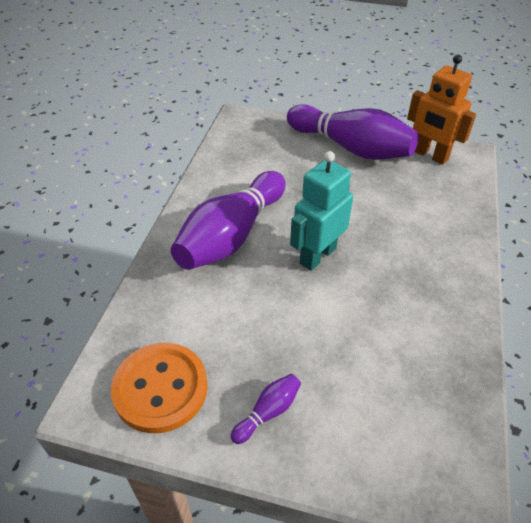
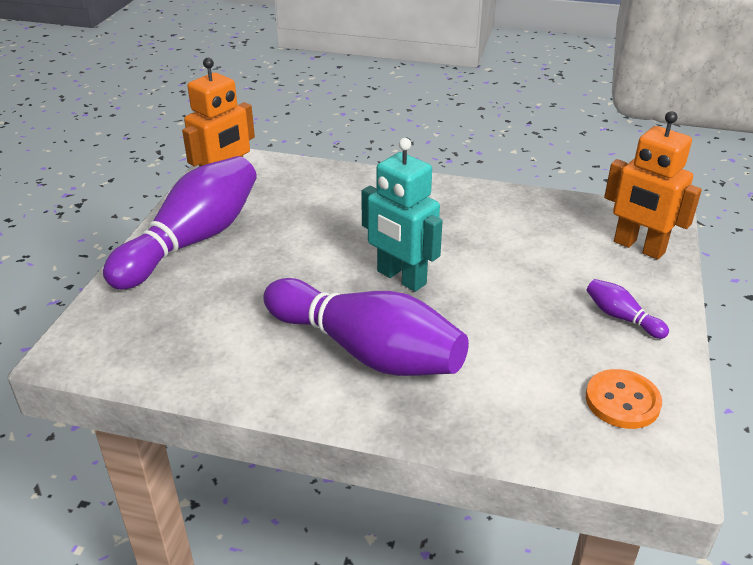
camera: 90 degrees left, 10 degrees down
orange button [111,343,208,433] -> orange button [586,369,662,429], size x0.65
none -> orange robot [604,111,702,260]

